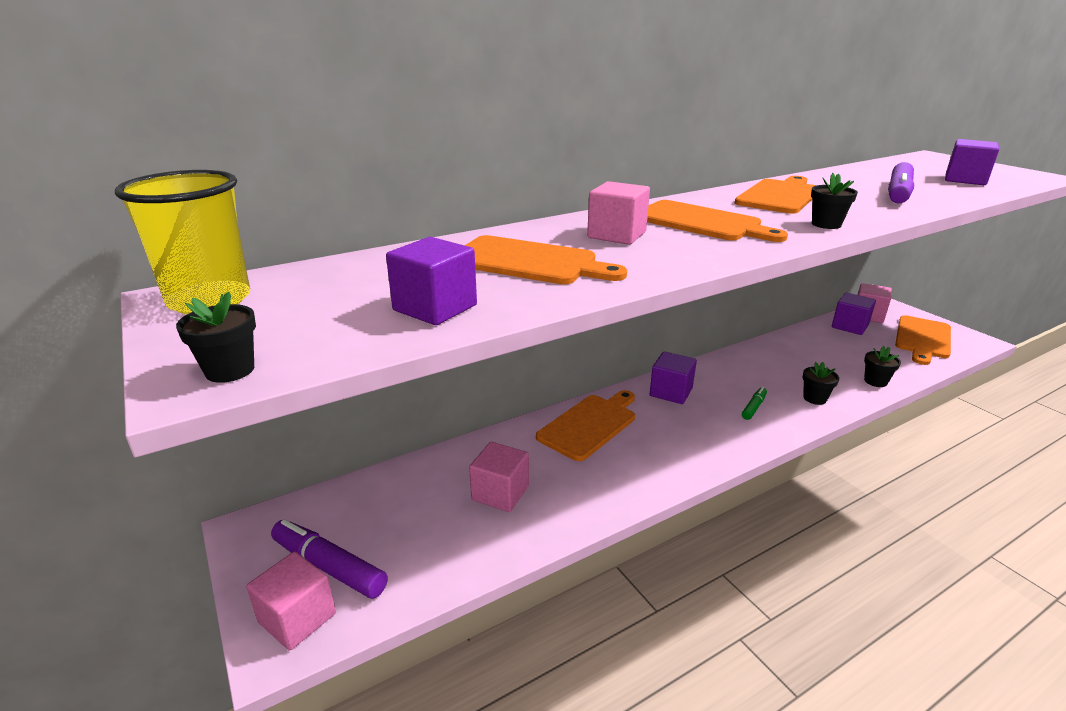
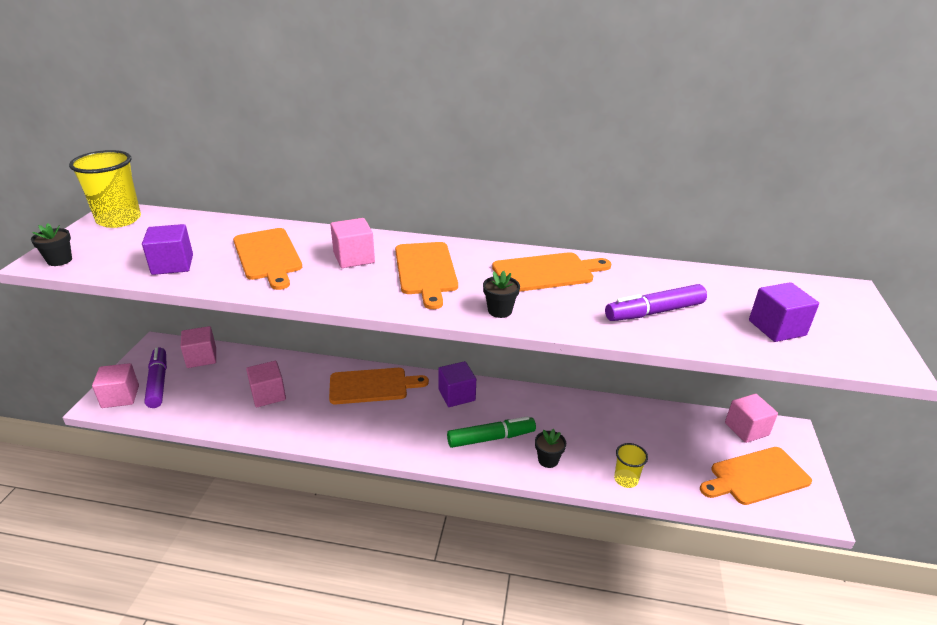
camera: 40 degrees right, 5 degrees up
green marker [742,387,767,420] -> green marker [447,416,536,448], size x1.87
purple cube [832,293,876,335] -> none
black flower pot [864,346,901,387] -> yellow cup [614,443,648,488]
none -> pink cube [180,326,216,368]

